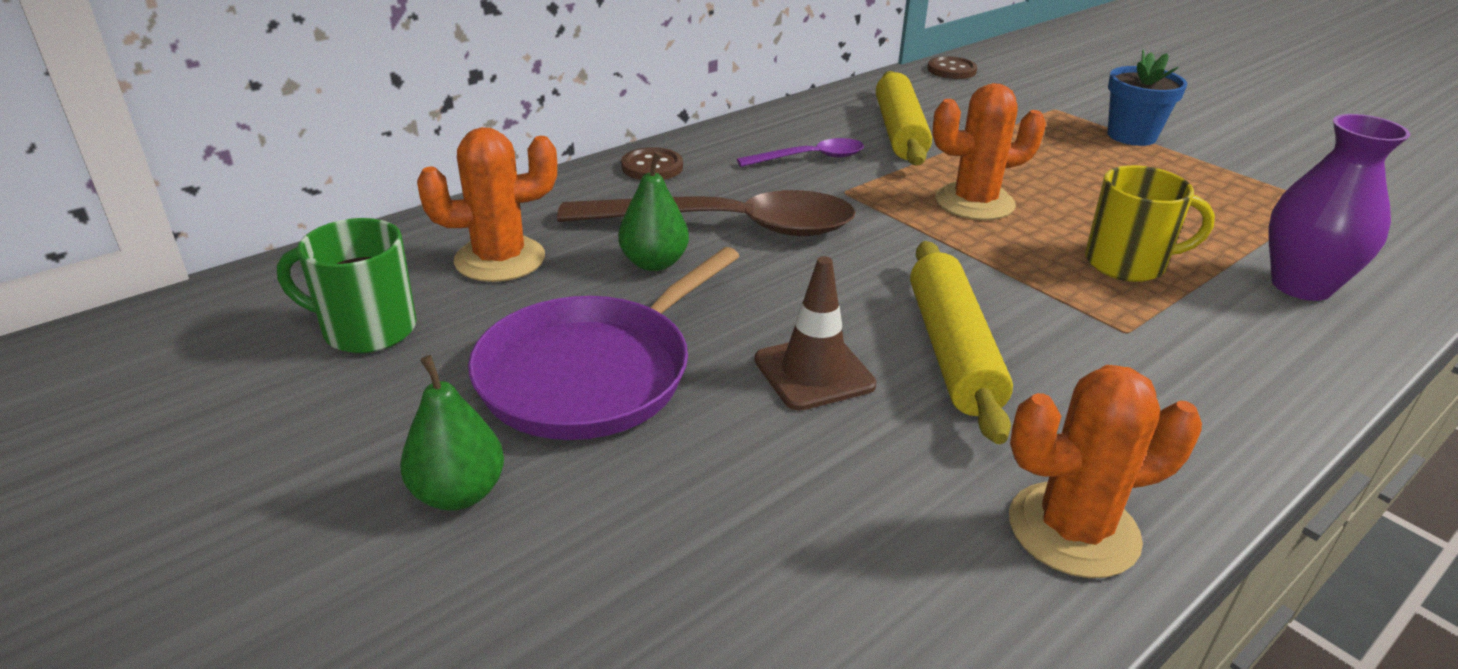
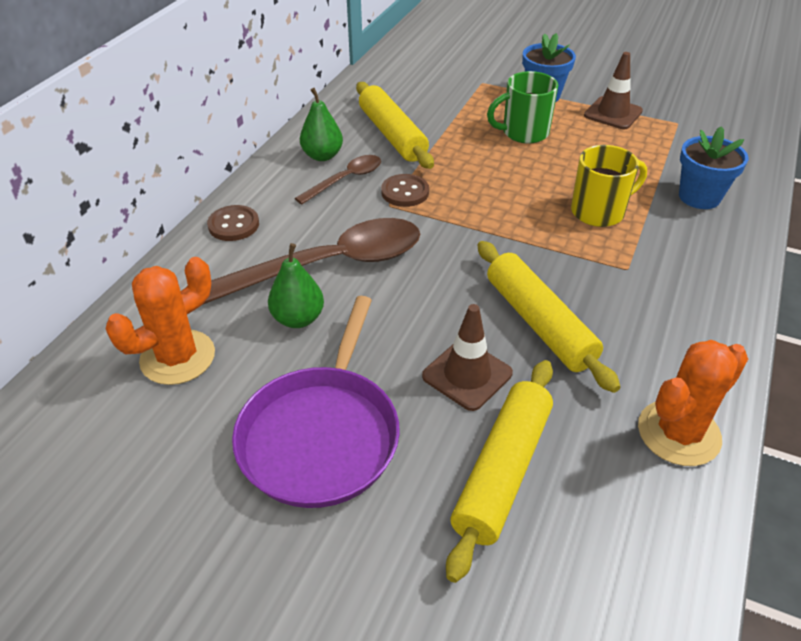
camera: 25 degrees left, 10 degrees up
green mug [277,218,417,353] -> green mug moved to [487,71,558,144]
green pear [400,355,504,511] -> green pear moved to [300,88,343,161]
purple spoon [737,138,864,167] -> brown spoon [295,155,381,204]
brown button [928,56,977,79] -> brown button moved to [381,174,429,207]
orange cactus [932,83,1046,220] -> none
purple vase [1268,114,1410,301] -> blue flower pot [679,126,748,209]
none -> yellow rolling pin [446,360,553,583]
none -> brown traffic cone [584,52,643,129]

